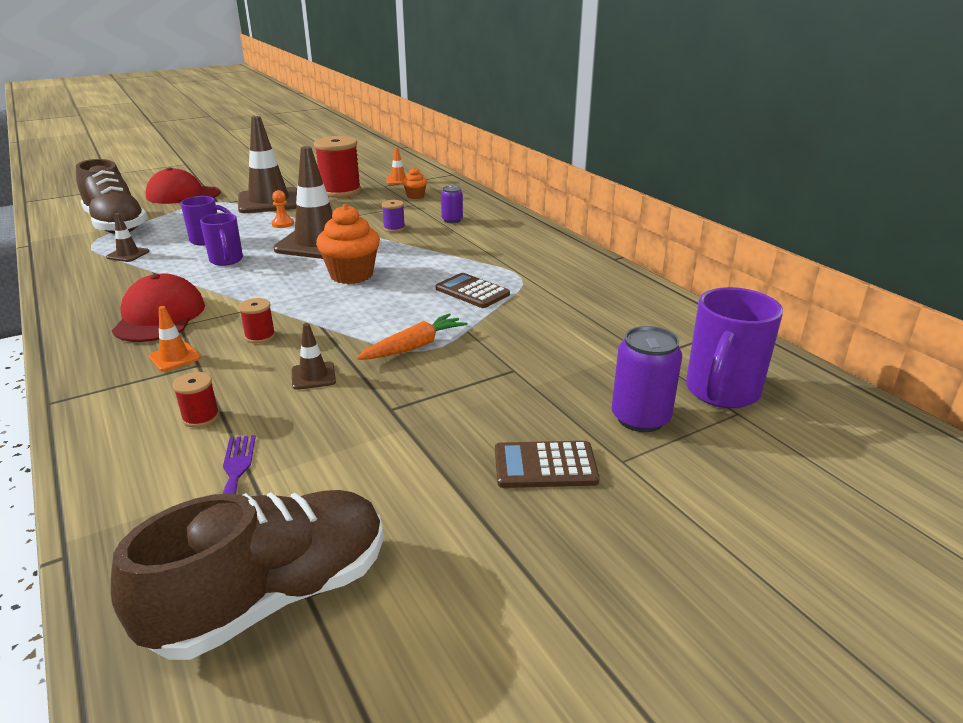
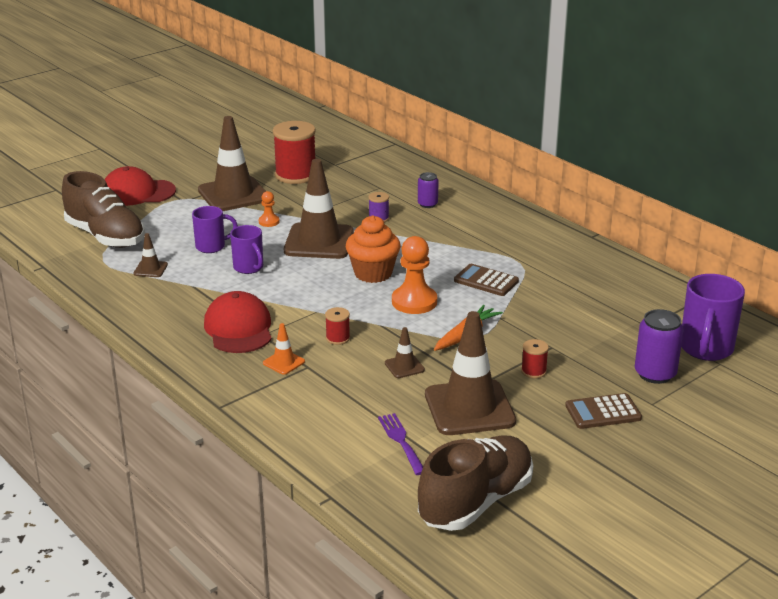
camera: 10 degrees left, 0 degrees up
red spool [173,372,219,428] -> red spool moved to [521,339,549,378]
orange traffic cone [386,147,406,185] -> none
orange cupcake [403,167,427,199] -> none
none -> orange pawn [392,236,437,314]
none -> brown traffic cone [425,311,516,435]

